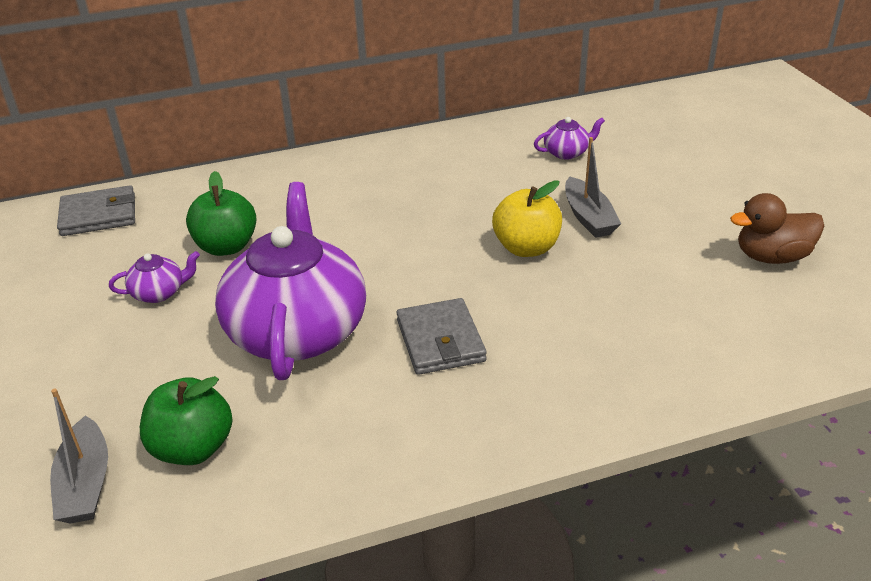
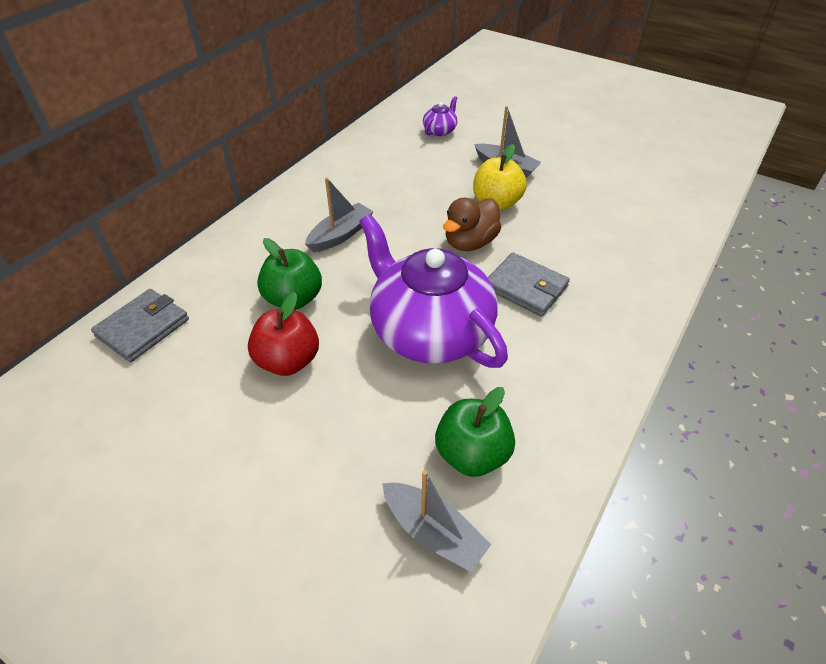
camera: 40 degrees left, 10 degrees up
purple teapot [109,251,200,303] -> red apple [248,292,319,376]
brown duck [730,193,824,264] -> brown duck moved to [443,198,501,251]
none -> grey boat [305,178,374,252]

